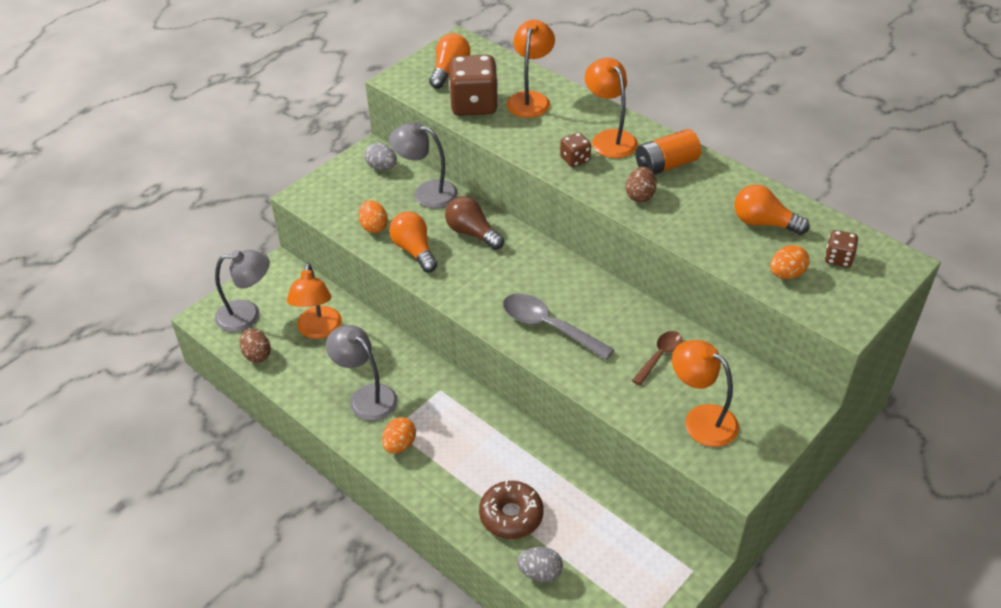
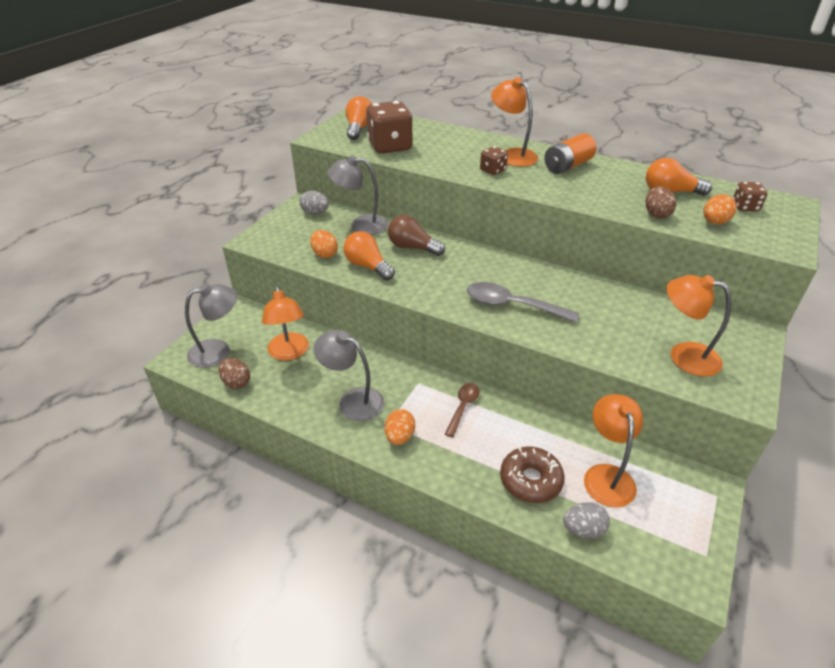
camera: 15 degrees left, 5 degrees down
orange lamp [507,20,555,118] -> orange lamp moved to [584,394,643,508]
brown egg [626,167,657,202] -> brown egg moved to [646,186,676,219]
brown spoon [632,331,682,386] -> brown spoon moved to [445,383,479,437]

